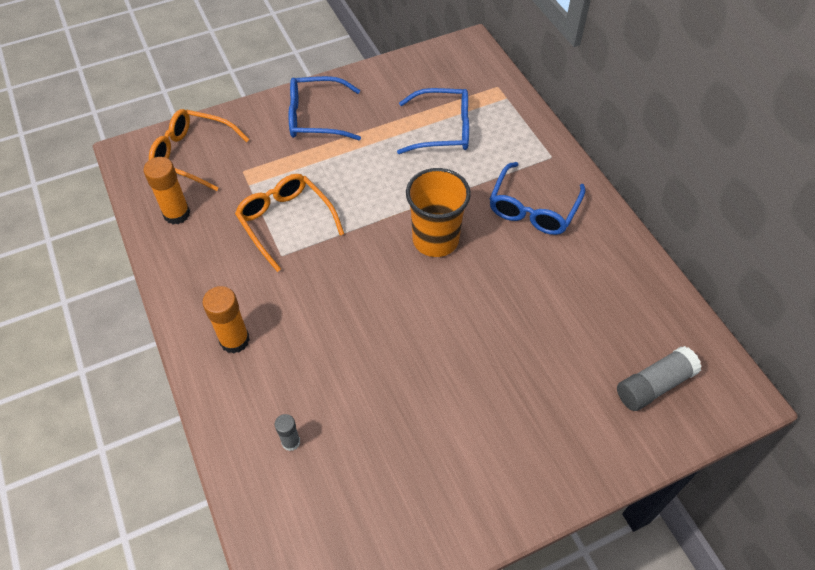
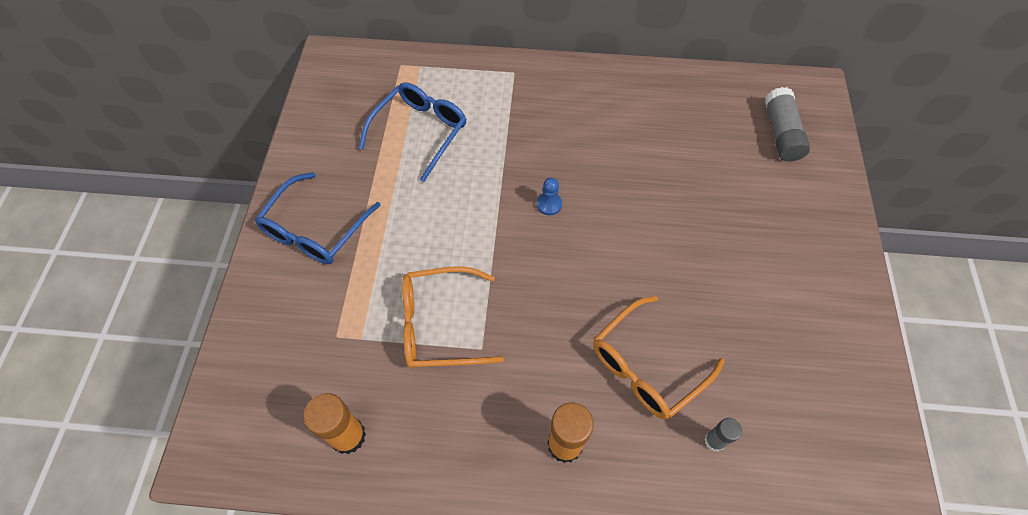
camera: 60 degrees left, 5 degrees up
orange glasses [149,109,250,191] -> orange glasses moved to [593,296,725,419]
orange cup [406,168,471,257] -> blue pawn [537,178,562,215]
blue glasses [490,162,585,235] -> none

